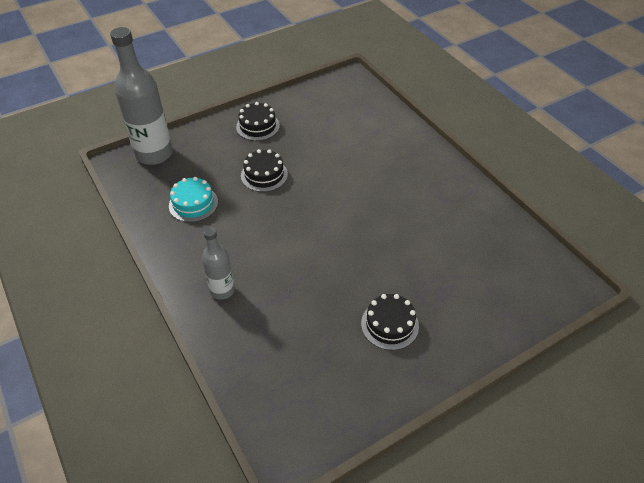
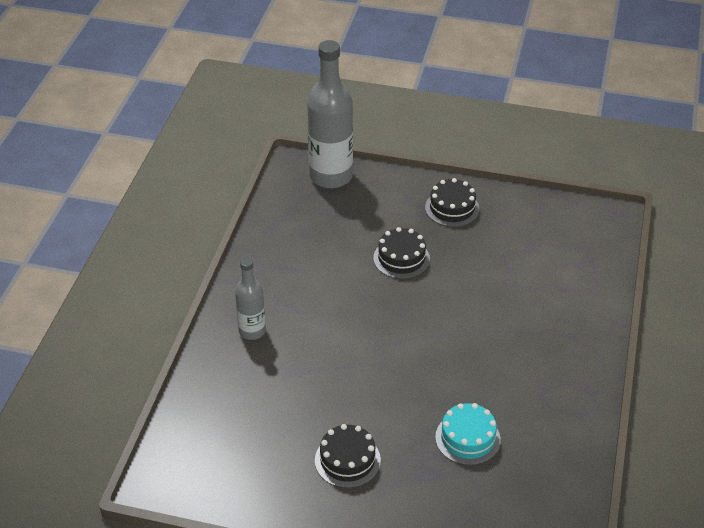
camera: 45 degrees right, 5 degrees down
turquoise cake [169,177,218,222] -> turquoise cake moved to [435,403,501,465]

